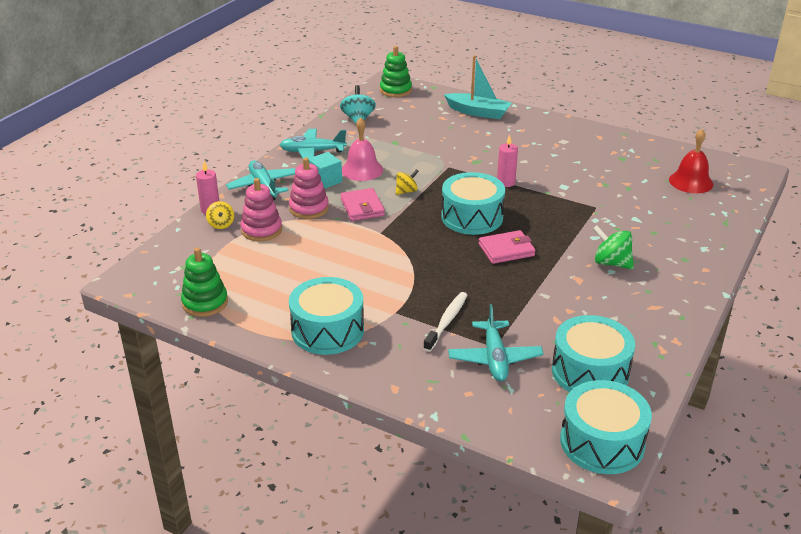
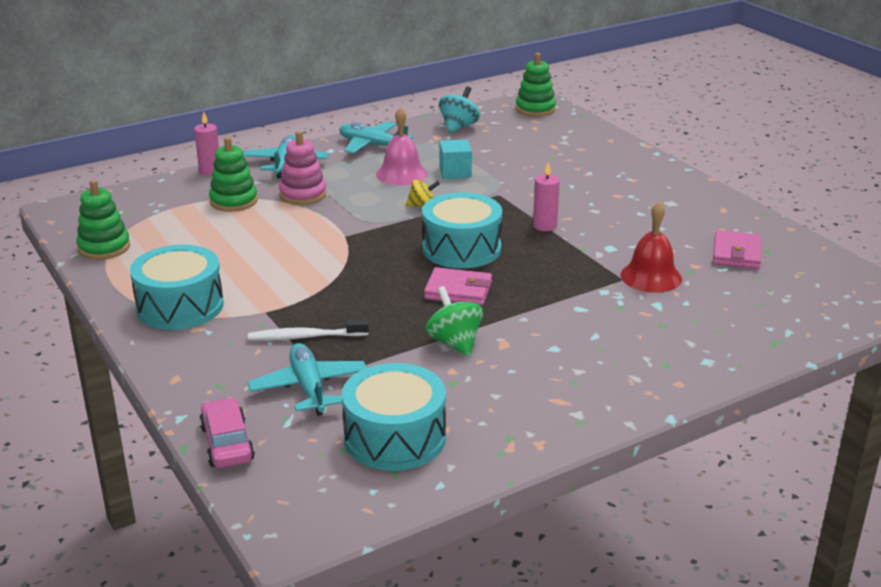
camera: 30 degrees right, 5 degrees down
yellow spinning top [206,201,234,229] -> none
pink stacking toy [240,178,282,241] -> green stacking toy [209,137,258,212]
turquoise cube [308,152,342,189] -> turquoise cube moved to [439,139,472,179]
pink wallet [340,188,385,221] -> pink wallet moved to [713,230,761,269]
white toothbrush [423,292,467,352] -> white toothbrush turned 150 degrees counterclockwise [248,319,369,341]
turquoise boat [444,55,512,119] -> none
turquoise plane [448,304,544,381] -> turquoise plane turned 135 degrees clockwise [247,343,367,416]
turquoise drum [560,380,652,474] -> none
green spinning top [593,225,634,269] -> green spinning top moved to [425,286,483,357]
red bell [669,129,713,193] -> red bell moved to [620,202,682,293]
none -> pink car [199,397,255,468]

